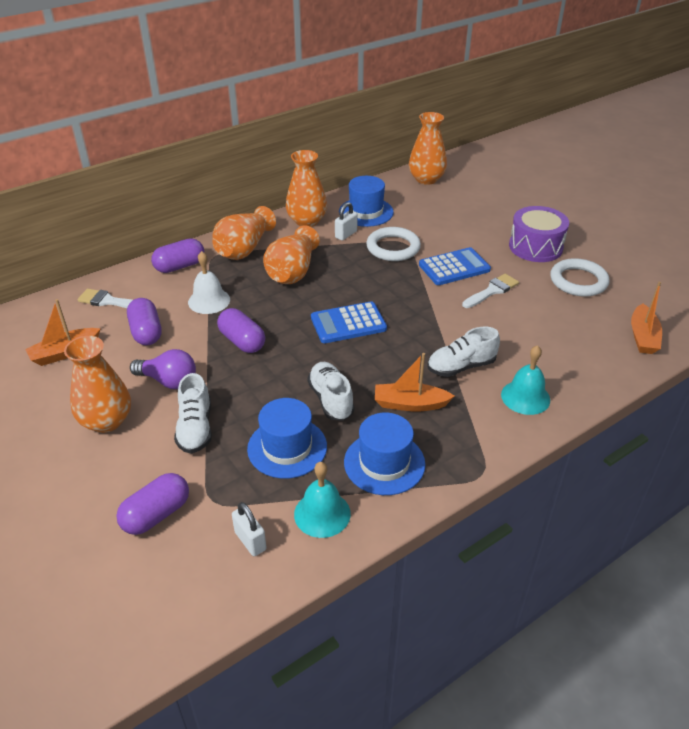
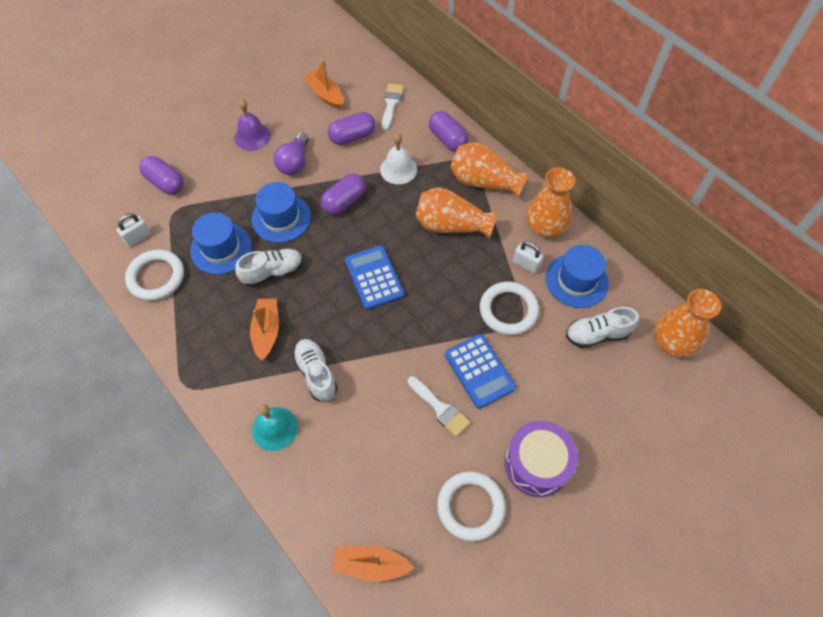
camera: 85 degrees right, 20 degrees up
orange vase [64,336,131,433] -> purple bell [235,99,271,151]
white shoe [174,373,212,454] -> white shoe moved to [566,307,639,348]
turquoise bell [294,462,351,538] -> white ring [125,249,184,301]
blue hat [344,413,425,495] -> blue hat moved to [251,182,311,243]

